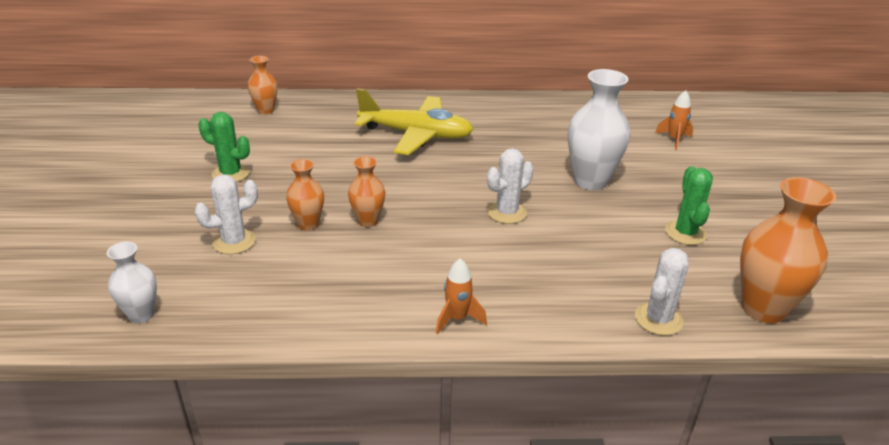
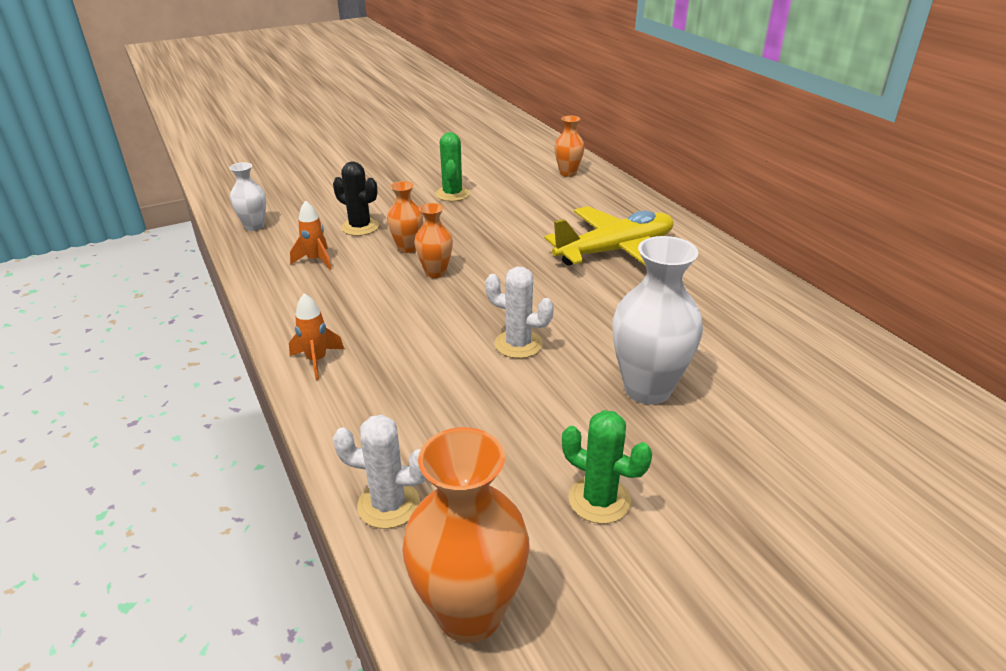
camera: 65 degrees right, 0 degrees up
white cactus [194,174,258,255] -> black cactus [333,161,379,236]
yellow plane [354,88,474,155] -> yellow plane turned 105 degrees counterclockwise [544,206,673,266]
orange rocket [655,90,693,150] -> orange rocket moved to [290,200,332,270]
green cactus [665,166,713,245] -> green cactus turned 60 degrees clockwise [562,410,652,524]

